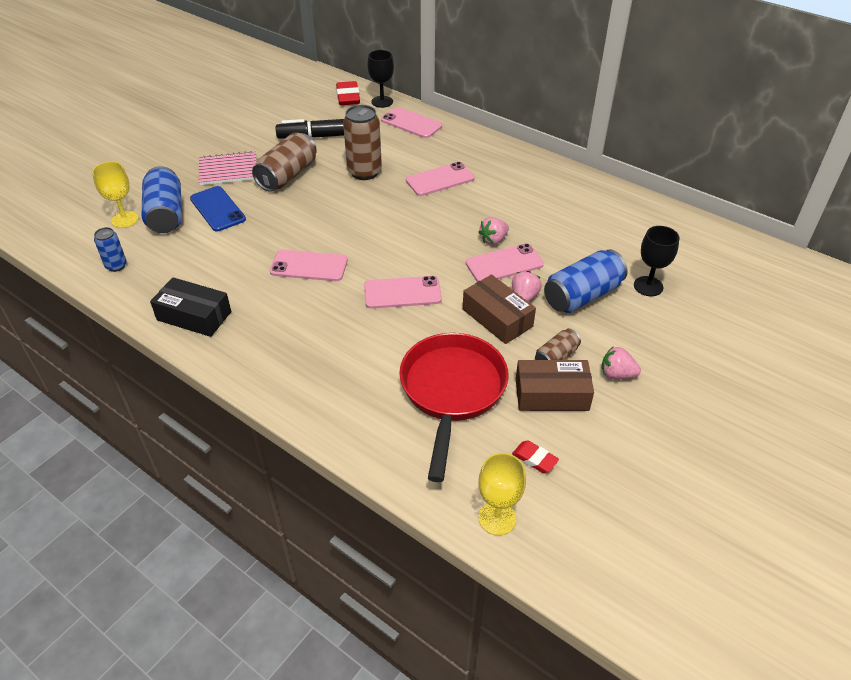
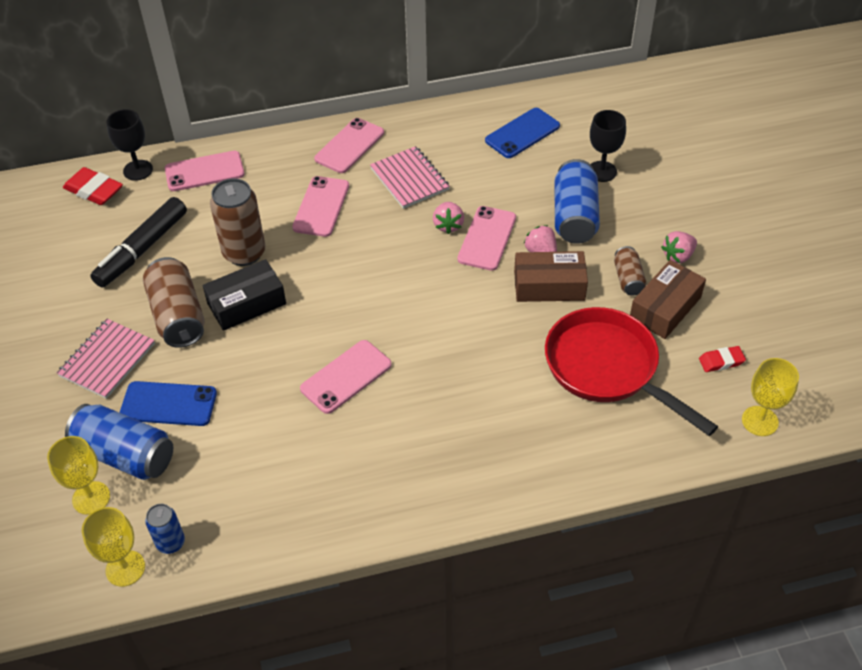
camera: 50 degrees left, 5 degrees up
black box [150,277,231,337] -> black box moved to [203,259,286,331]
pink phone [364,276,442,309] -> pink phone moved to [314,118,384,173]
none -> yellow goblet [82,507,145,587]
none -> pink notebook [370,146,450,209]
none -> blue phone [485,108,560,158]

